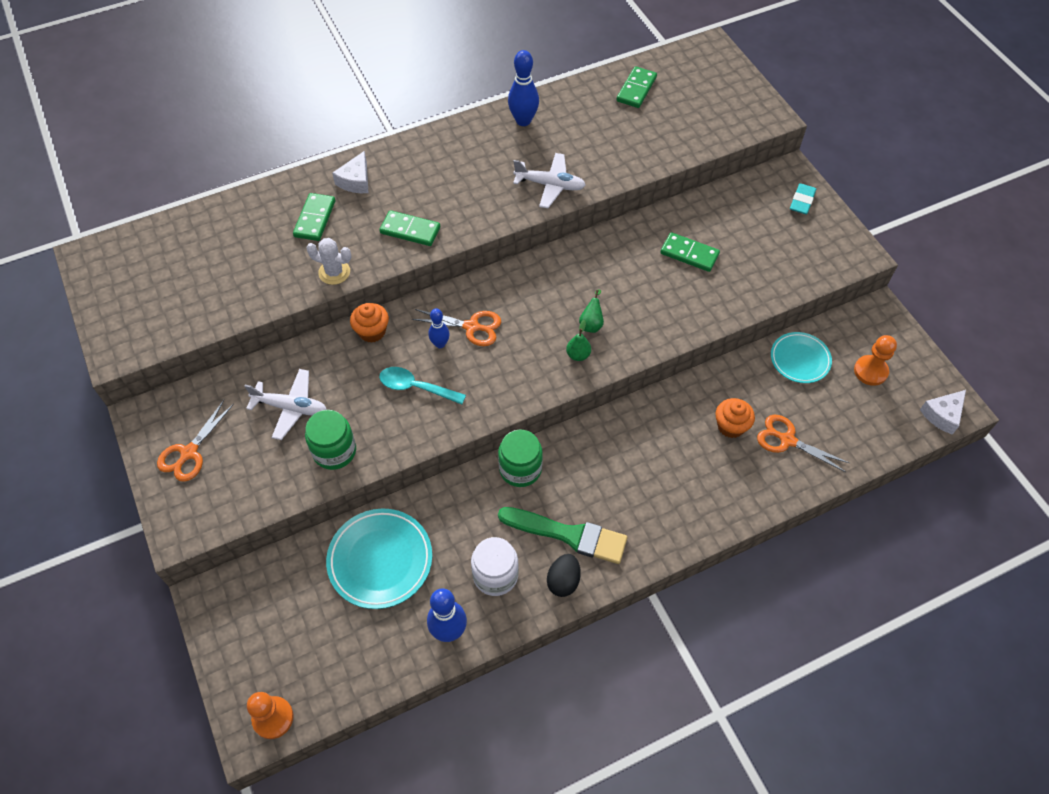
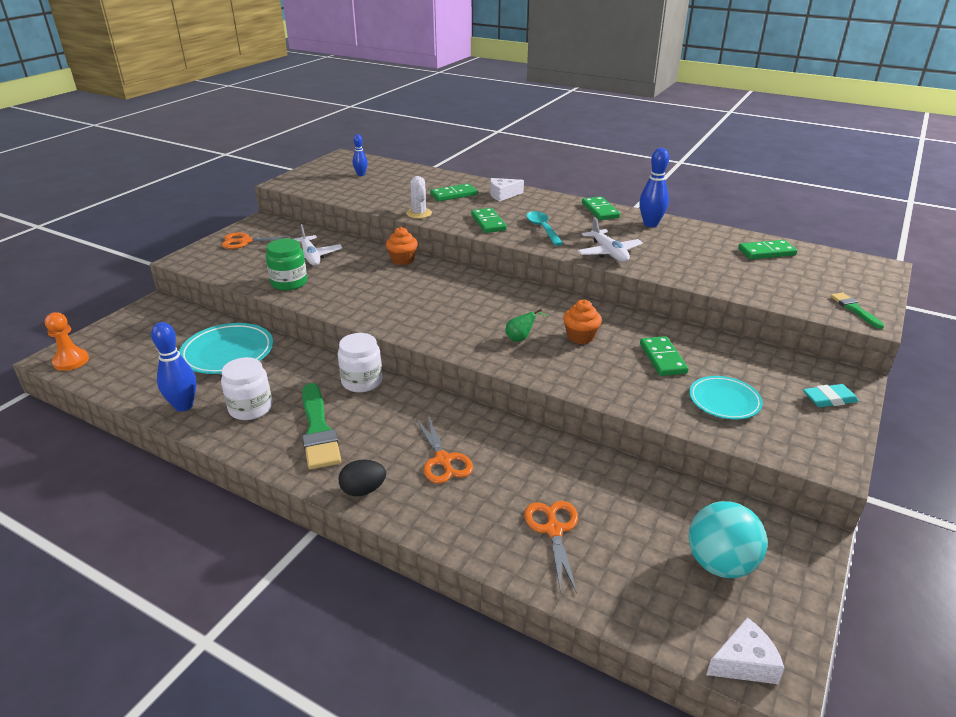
camera: 55 degrees right, 25 degrees down
turquoise spoon [379,367,466,405] -> turquoise spoon moved to [527,211,563,246]
orange scissors [412,309,501,346] -> orange scissors moved to [416,416,473,484]
blue bowling pin [428,309,450,348] -> blue bowling pin moved to [353,134,368,176]
green jar [498,430,543,487] -> white jar [338,333,382,392]
black egg [547,554,581,597] -> black egg moved to [338,460,386,496]
green pear [566,320,591,361] -> none
orange cupcake [715,398,755,438] -> orange cupcake moved to [563,300,602,344]
turquoise plate [771,332,832,383] -> turquoise plate moved to [689,376,763,419]
orange pawn [854,335,897,386] -> turquoise ball [688,501,768,578]
white cheese [920,390,966,435] -> white cheese turned 150 degrees clockwise [706,617,785,684]
none -> green domino [582,196,620,220]
none -> green brush [830,293,884,329]

